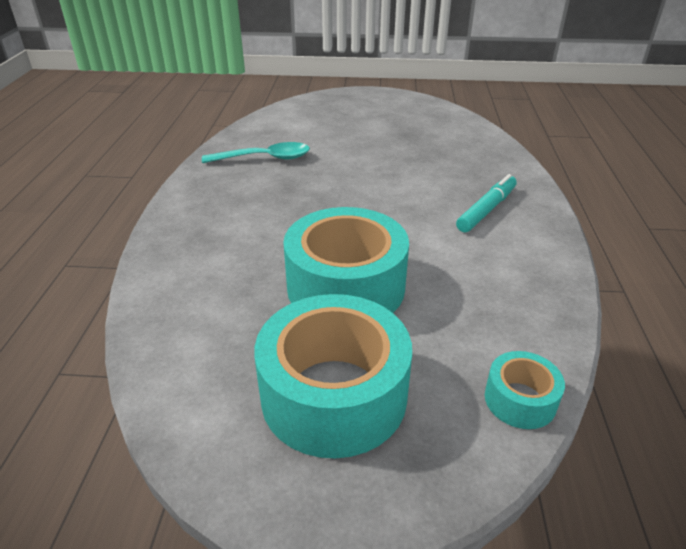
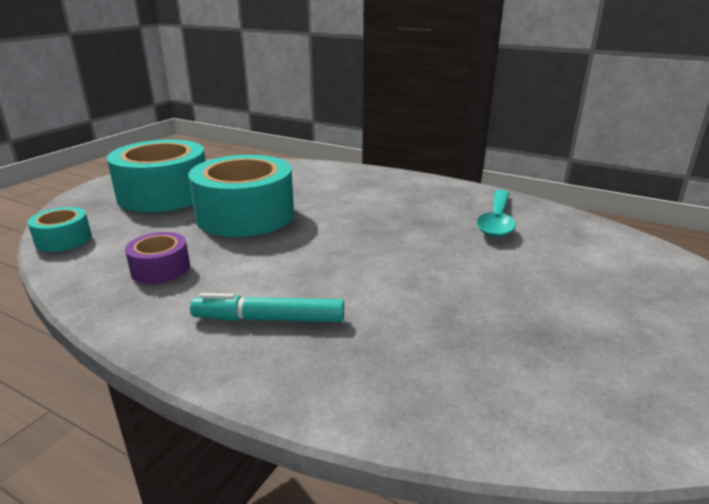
camera: 115 degrees right, 10 degrees down
turquoise marker [456,174,517,232] -> turquoise marker turned 120 degrees clockwise [190,293,344,322]
none -> purple tape [125,232,190,284]

